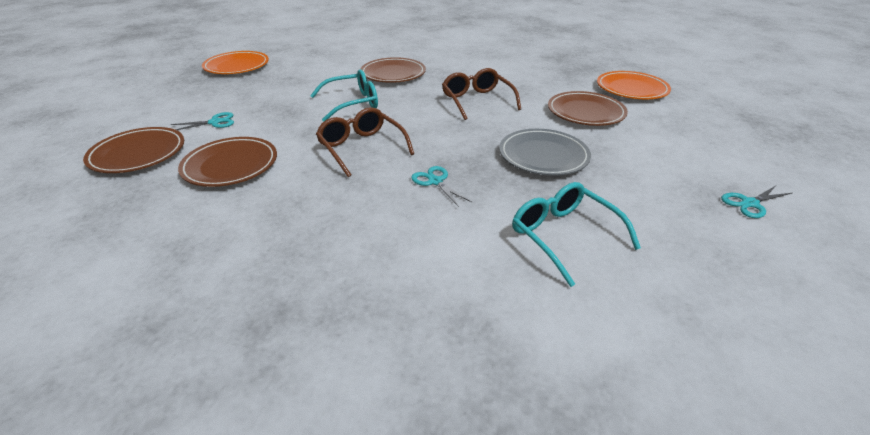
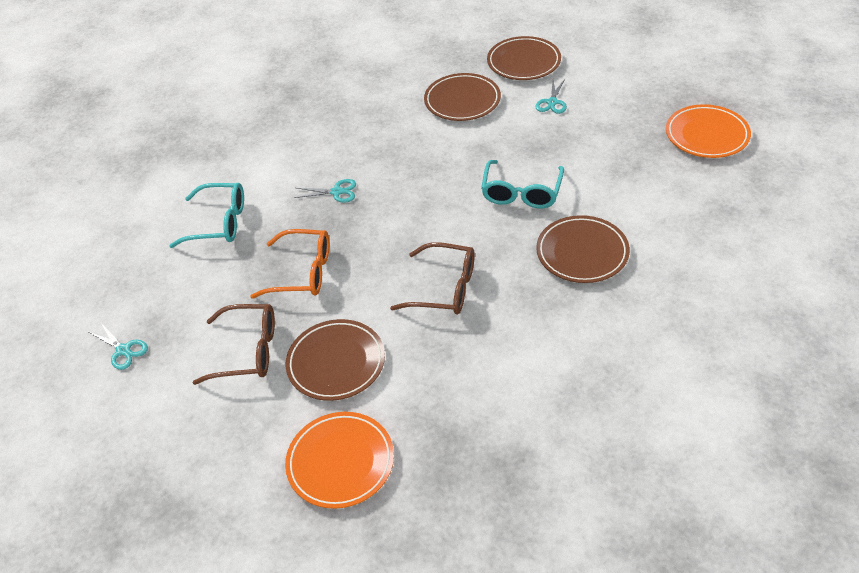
camera: 130 degrees right, 10 degrees up
brown glasses [316,107,414,177] -> brown glasses moved to [193,304,275,385]
grey plate [499,129,591,176] -> orange glasses [250,229,329,299]
turquoise scissors [721,186,792,218] -> turquoise scissors turned 120 degrees clockwise [89,323,148,370]

